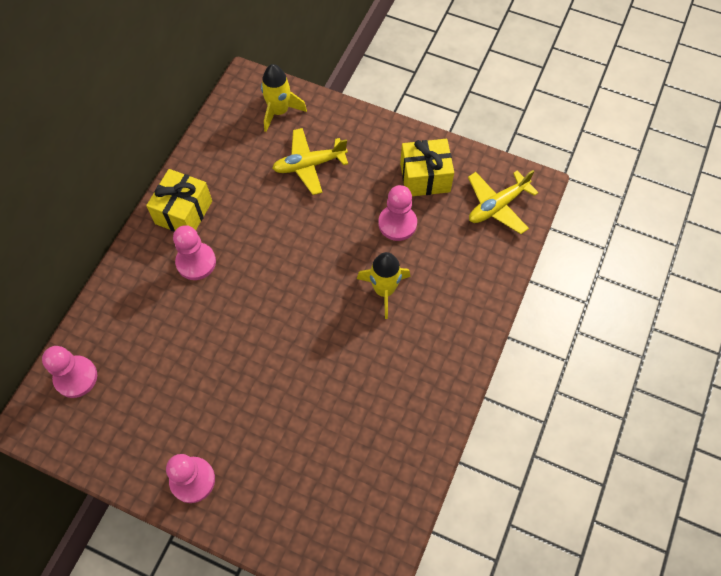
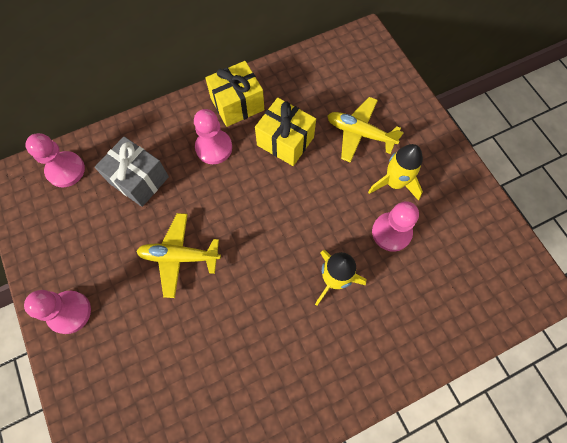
camera: 40 degrees right, 5 degrees up
yellow rocket [261,64,307,132] -> yellow rocket moved to [368,144,423,201]
yellow gift [400,139,454,196] -> yellow gift moved to [255,98,316,166]
yellow plane [468,170,539,234] -> yellow plane moved to [136,213,221,298]
none -> grey gift [95,136,169,207]

